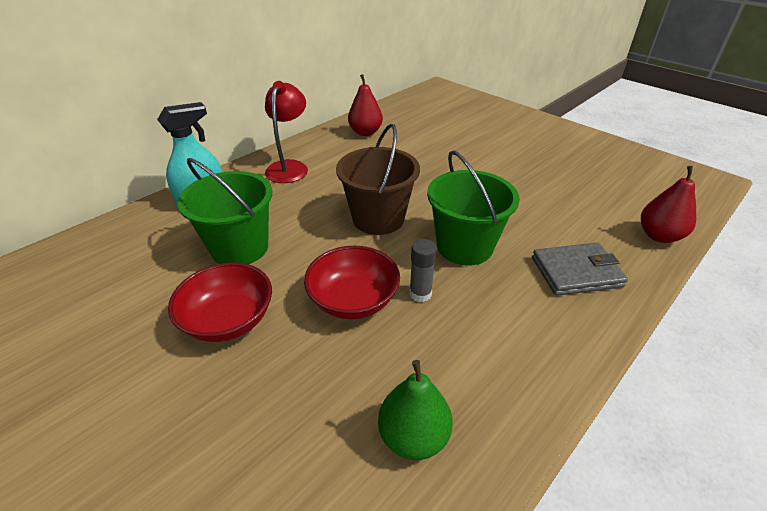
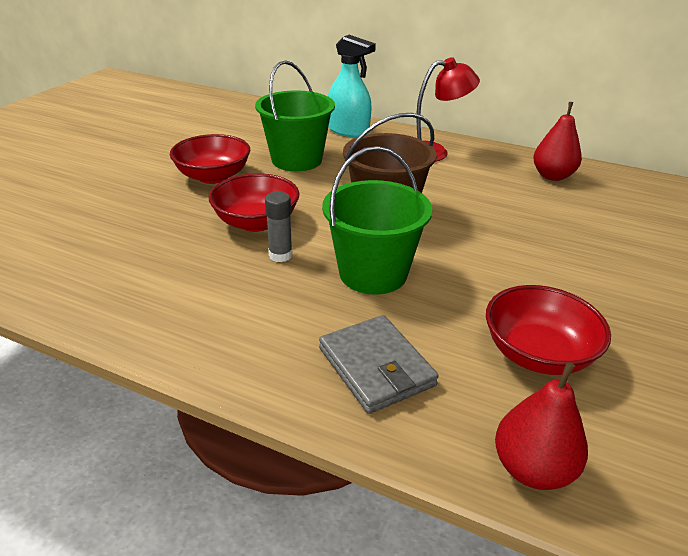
camera: 70 degrees right, 5 degrees down
green pear [378,360,453,460] -> none
none -> red bowl [486,285,611,375]

